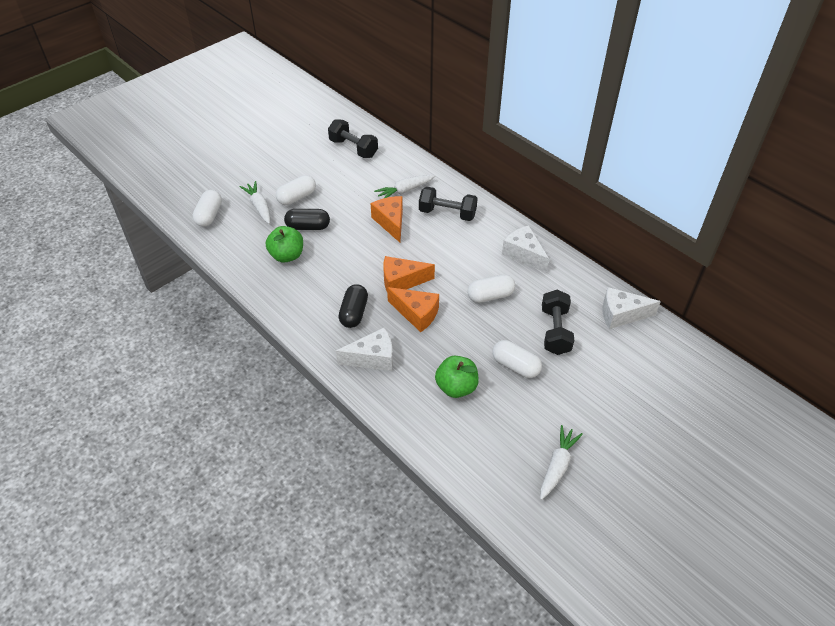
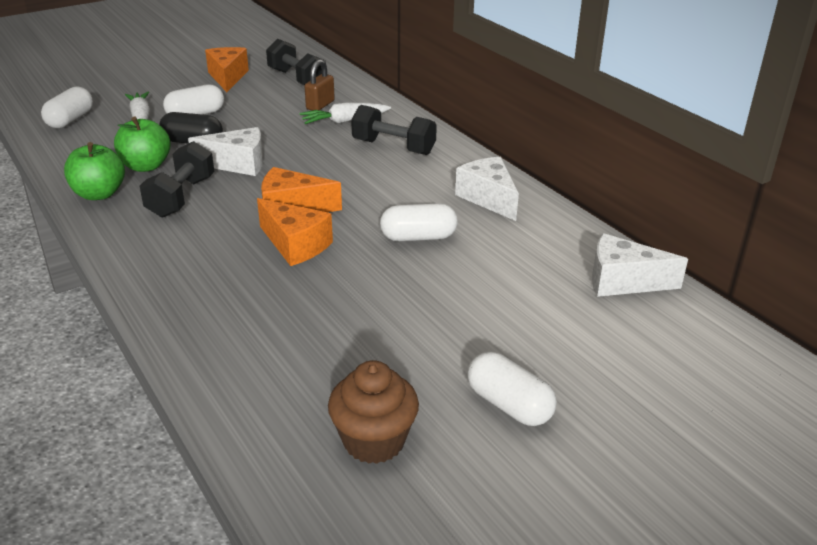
camera: 10 degrees right, 15 degrees down
white cheese [336,327,393,371] -> white cheese moved to [188,127,263,176]
black capsule [338,284,368,328] -> none
orange cheese [371,196,403,243] -> orange cheese moved to [205,47,249,92]
green apple [435,356,479,398] -> green apple moved to [64,142,125,200]
white capsule [492,340,542,378] -> white capsule moved to [467,352,557,426]
white carrot [540,425,583,500] -> none
black dumbbell [542,289,574,355] -> black dumbbell moved to [140,141,215,218]
none -> brown padlock [305,59,335,110]
none -> brown cupcake [328,360,419,464]

